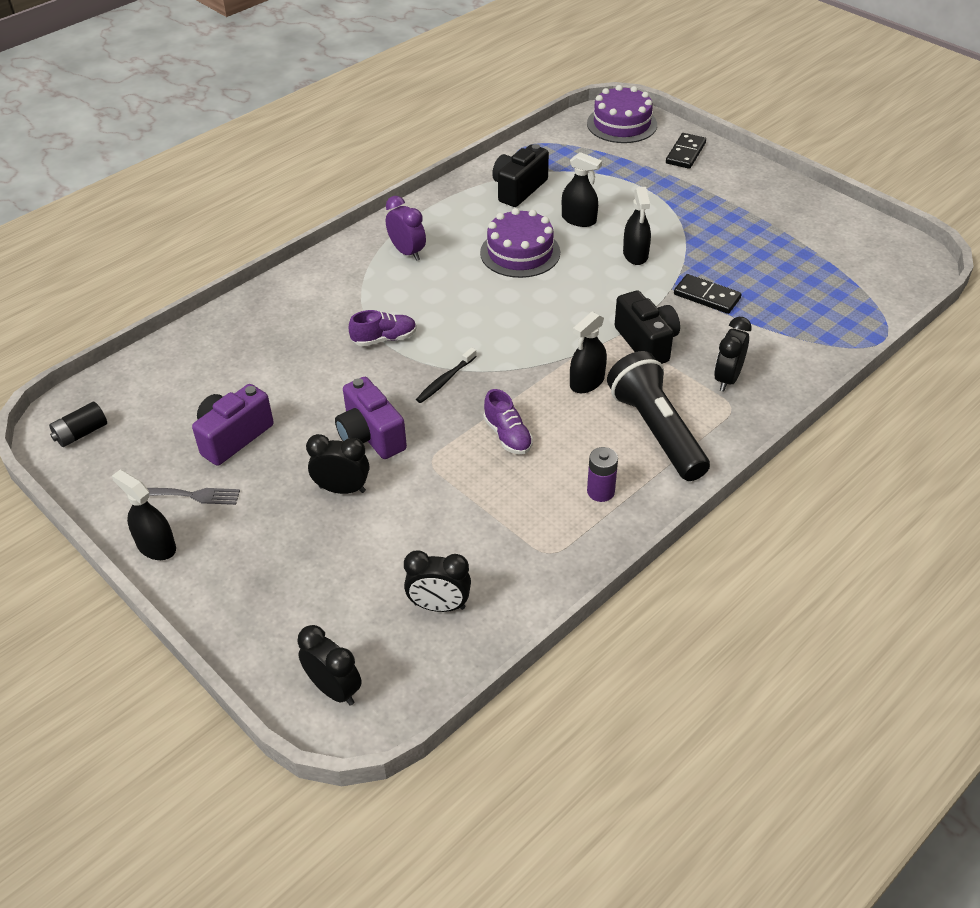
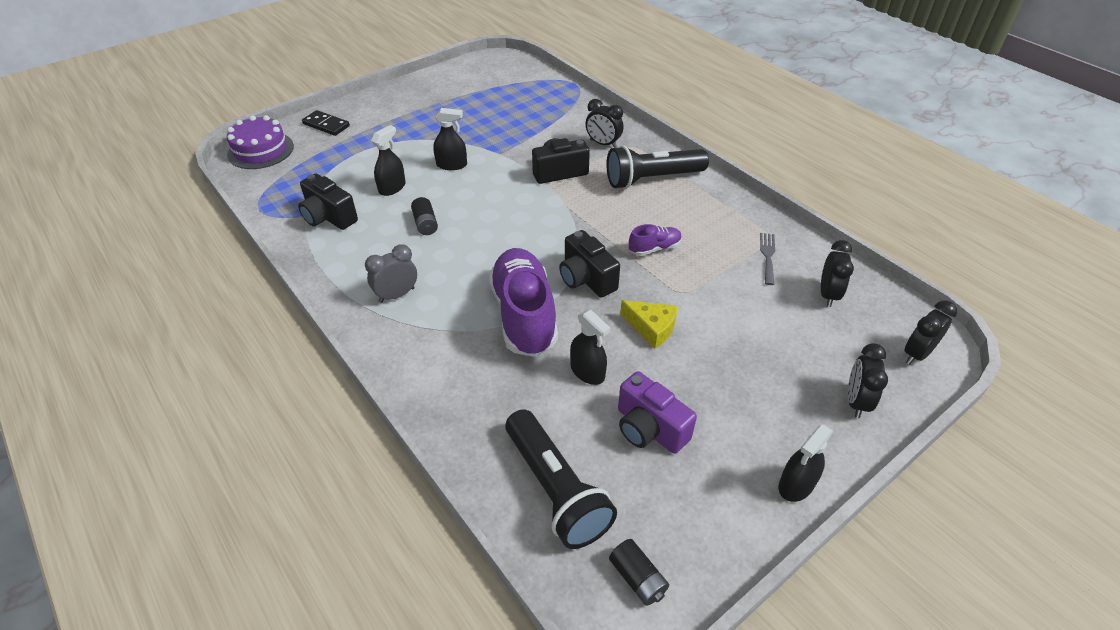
camera: 85 degrees left, 0 degrees up
grey fork [147,488,240,505] -> grey fork moved to [760,233,775,285]
black clock [306,434,369,494] -> black clock moved to [848,343,888,418]
purple camera [335,377,407,459] -> yellow cheese [620,300,678,349]
purple shoe [349,310,417,346] -> purple shoe [489,248,558,357], size x2.17
purple clock [386,196,426,261] -> grey clock [365,244,417,303]
black toothbrush [416,347,477,403] -> black camera [559,230,620,298]
purple cake [480,208,560,278] -> black battery [411,197,438,235]
black spray bottle [570,312,607,393] -> black spray bottle moved to [570,309,610,385]
purple battery [587,447,618,502] -> none
black domino [674,274,742,314] -> none
none -> black flashlight [506,409,617,549]

